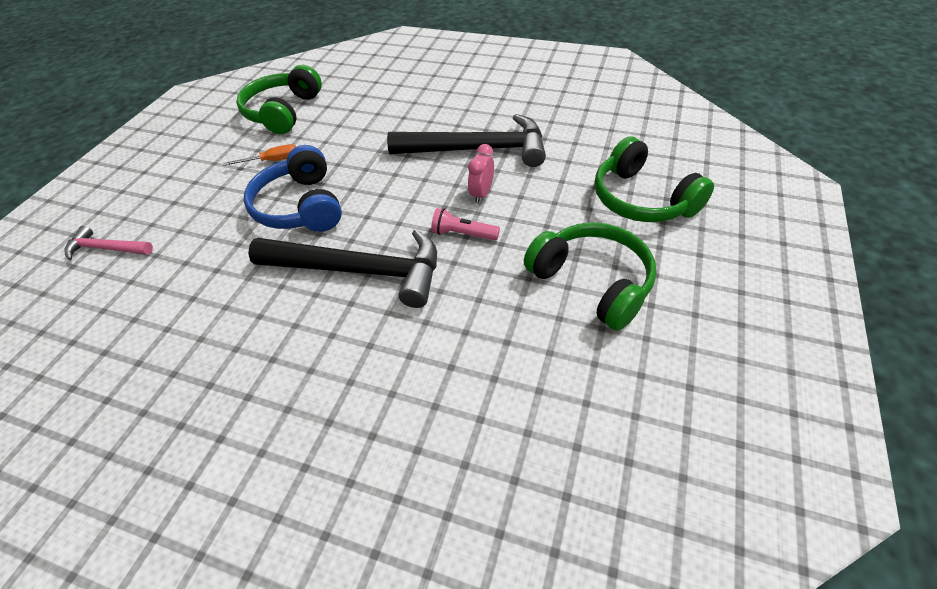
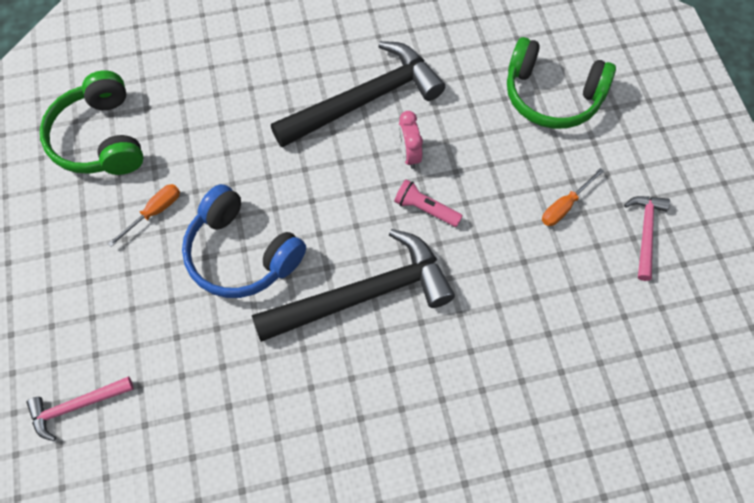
camera: 35 degrees left, 15 degrees up
pink flashlight [431,208,500,240] -> pink flashlight turned 45 degrees clockwise [394,179,463,227]
green headphones [524,222,656,331] -> orange screwdriver [542,168,604,226]
none -> pink hammer [624,196,670,281]

